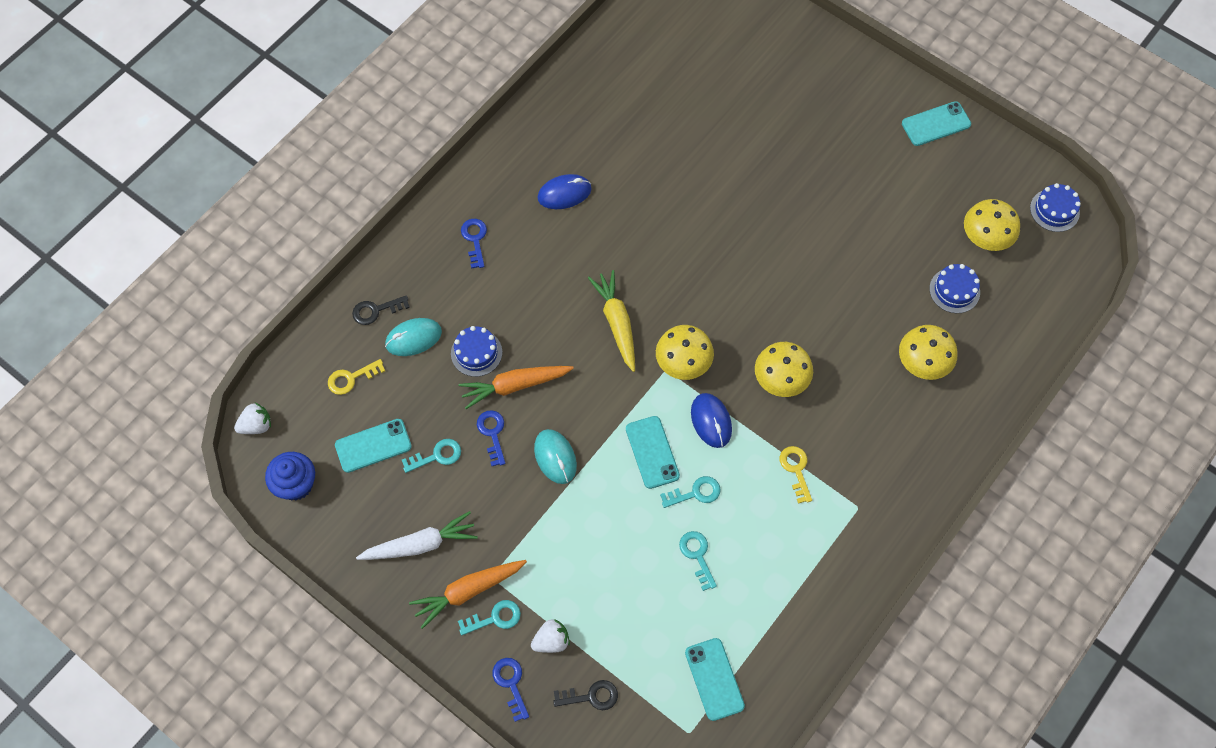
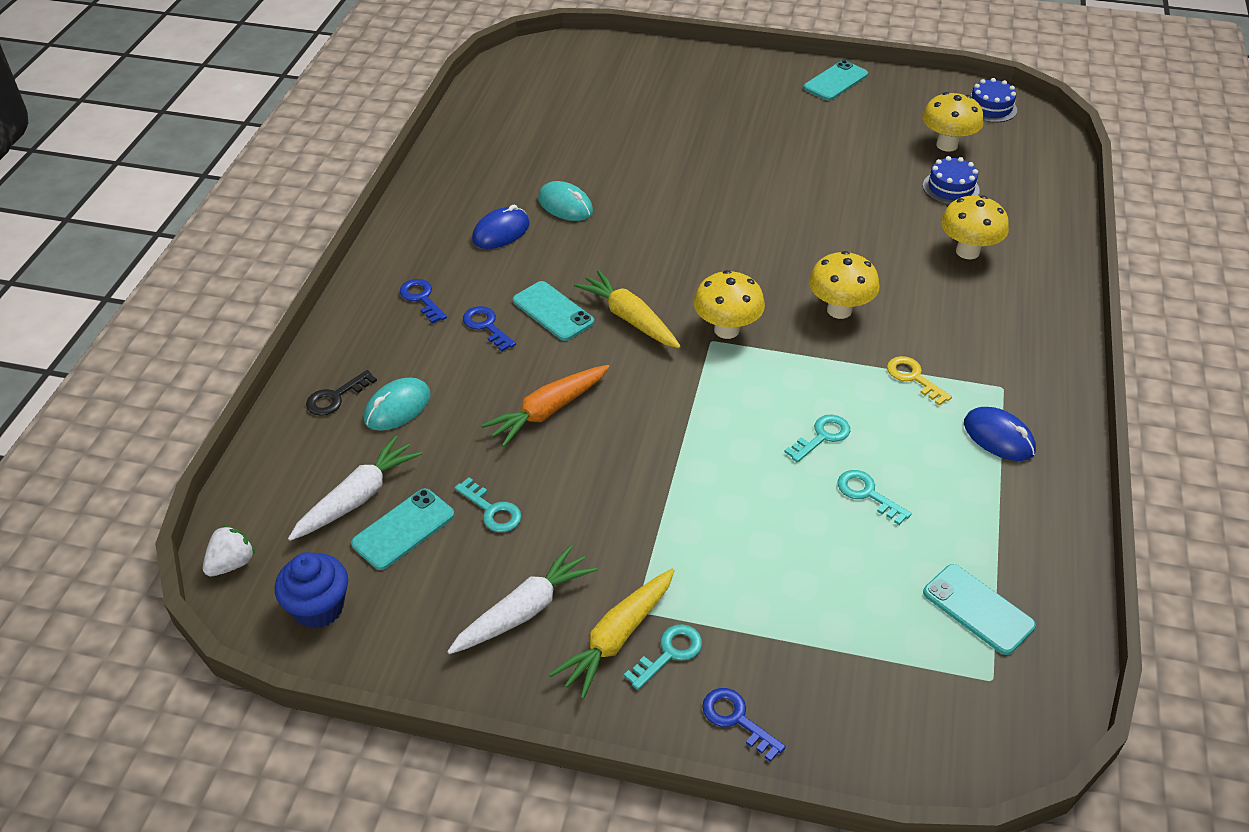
camera: 25 degrees left, 20 degrees down
yellow key [328,359,385,395] -> none
turquoise key [402,439,461,473] -> turquoise key turned 90 degrees clockwise [455,477,522,532]
orange carrot [409,560,527,629] -> yellow carrot [549,569,675,699]
blue cake [451,326,502,377] -> none
blue key [477,410,506,466] -> blue key moved to [463,306,516,351]
white strawberry [531,619,570,653] -> none
turquoise mouse [534,429,577,484] -> turquoise mouse moved to [538,181,593,221]
black key [553,680,618,710] -> none
turquoise phone [626,416,680,489] -> turquoise phone moved to [513,281,594,341]
blue mouse [691,393,732,448] -> blue mouse moved to [964,407,1036,461]
none -> white carrot [288,435,422,541]

